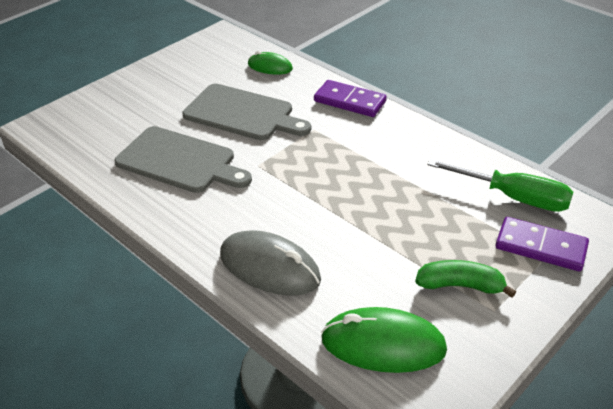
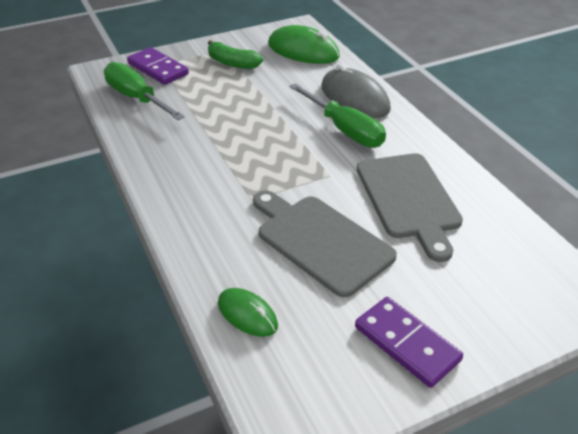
camera: 160 degrees left, 0 degrees up
grey cutting board [115,126,252,193] -> grey cutting board turned 150 degrees counterclockwise [356,153,463,262]
purple domino [314,80,387,117] -> purple domino moved to [355,297,463,388]
none -> green screwdriver [289,83,386,148]

